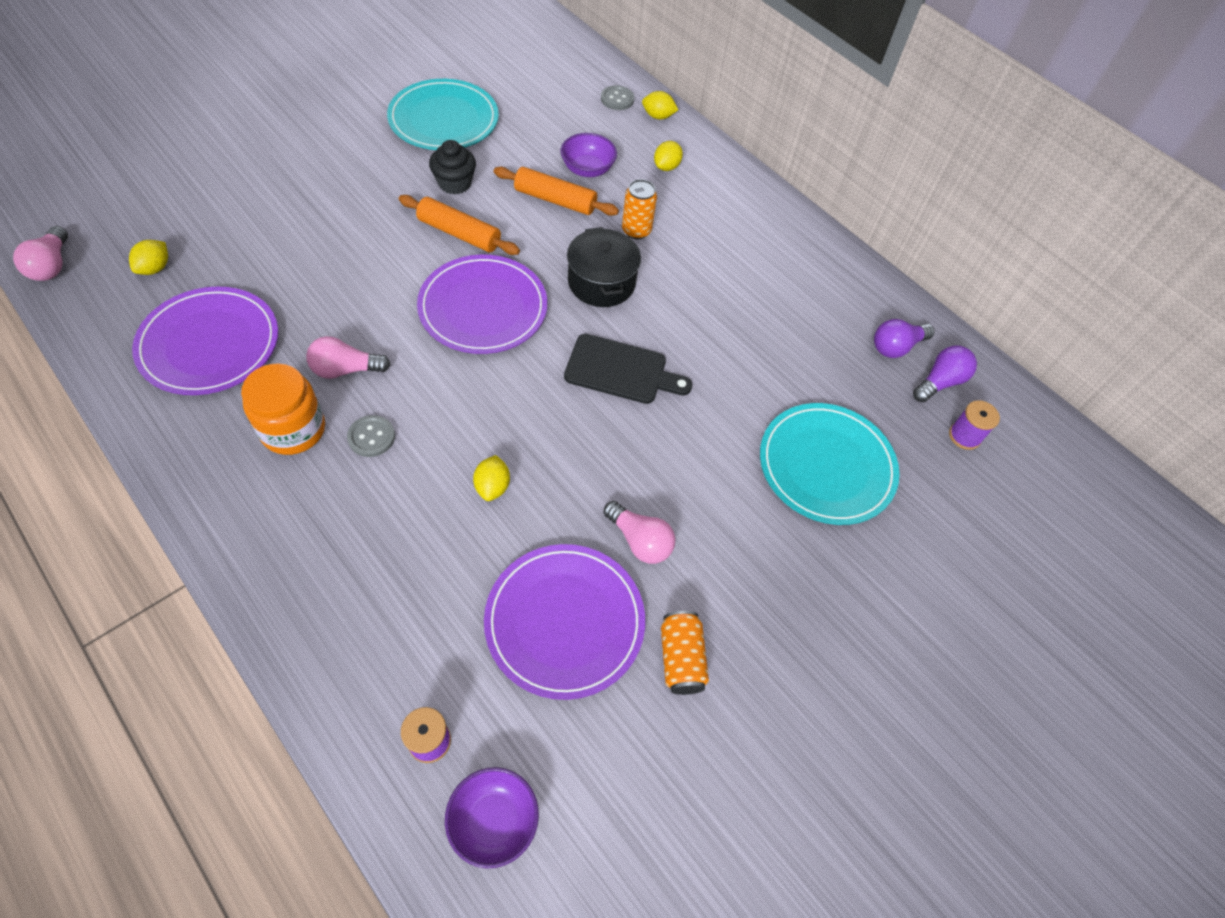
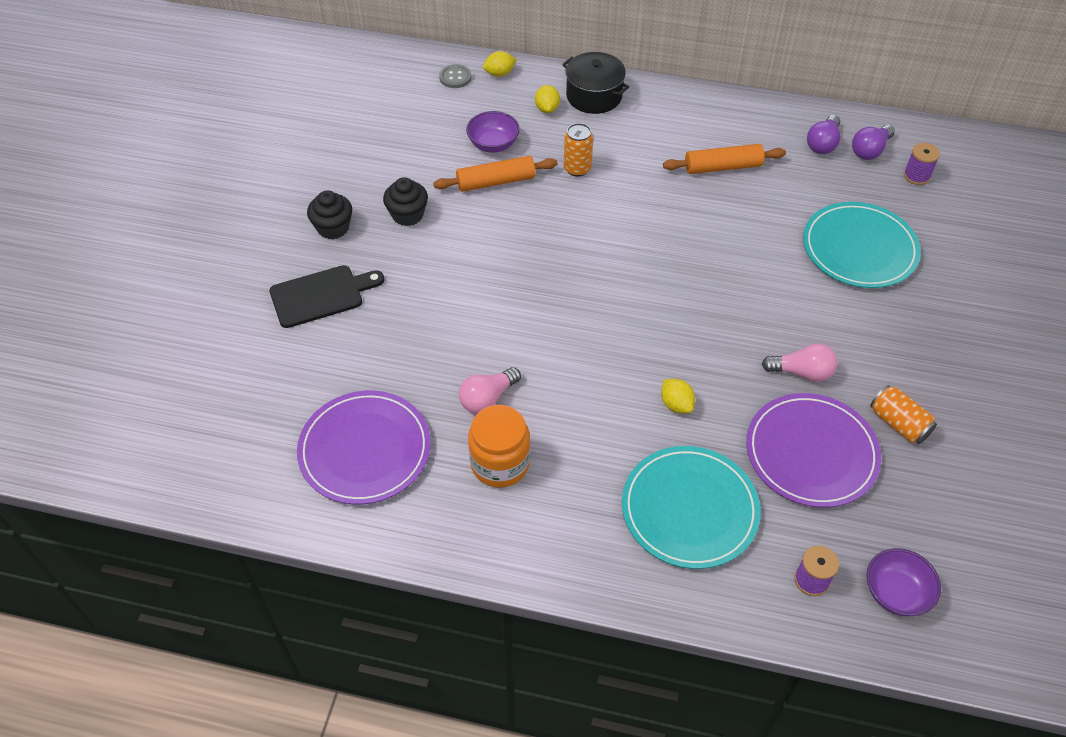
camera: 30 degrees left, 5 degrees down
pink light bulb [13,226,68,281] -> none
yellow lemon [129,240,168,275] -> none
grey button [347,415,395,457] -> none
turquoise plate [387,79,499,150] -> turquoise plate moved to [622,446,761,569]
orange rolling pin [399,195,520,255] -> orange rolling pin moved to [663,144,786,174]
purple plate [417,254,547,354] -> none
black cutting board [564,334,692,404] -> black cutting board moved to [270,265,384,328]
black pot [567,227,641,307] -> black pot moved to [562,52,629,114]
purple light bulb [913,346,977,402] -> purple light bulb turned 150 degrees counterclockwise [852,125,895,160]
none -> black cupcake [307,190,352,239]

